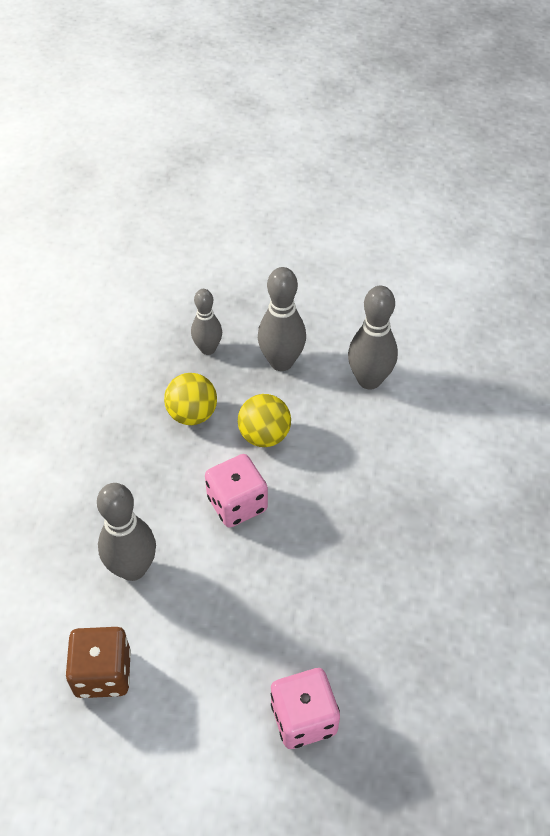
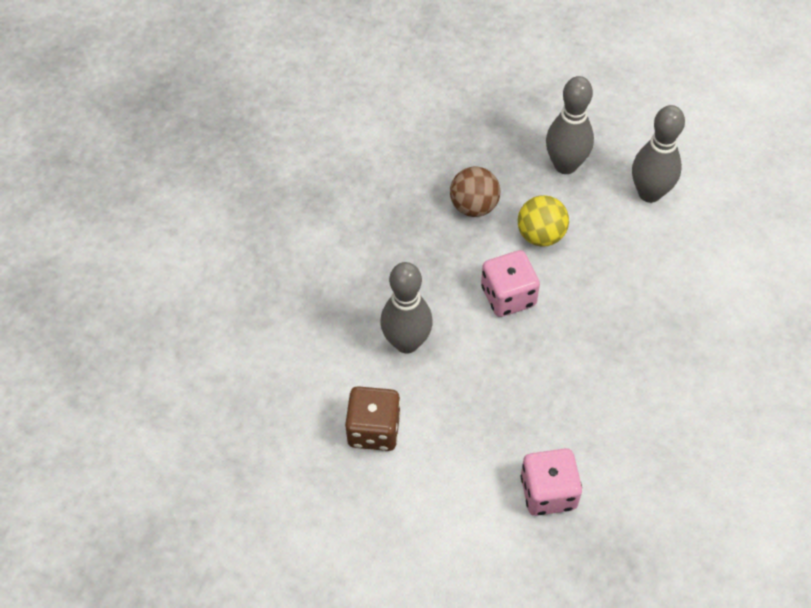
camera: 10 degrees right, 5 degrees up
yellow ball [164,373,217,425] -> brown ball [450,166,500,217]
grey bowling pin [191,289,222,355] -> none

